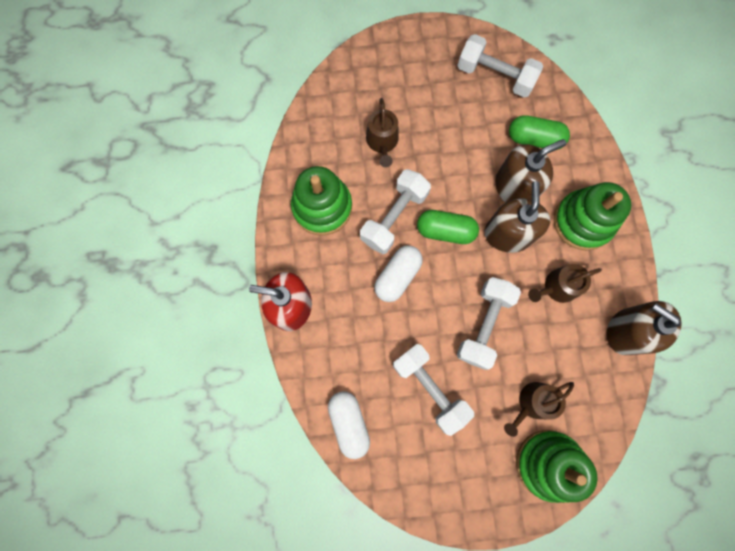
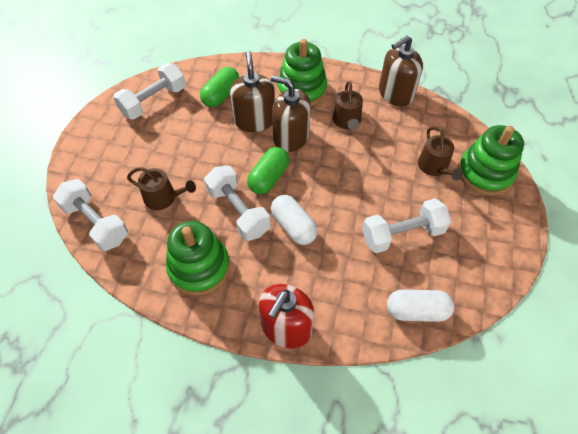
camera: 70 degrees left, 20 degrees down
white dumbbell [457,277,521,370] -> white dumbbell moved to [53,179,128,251]

